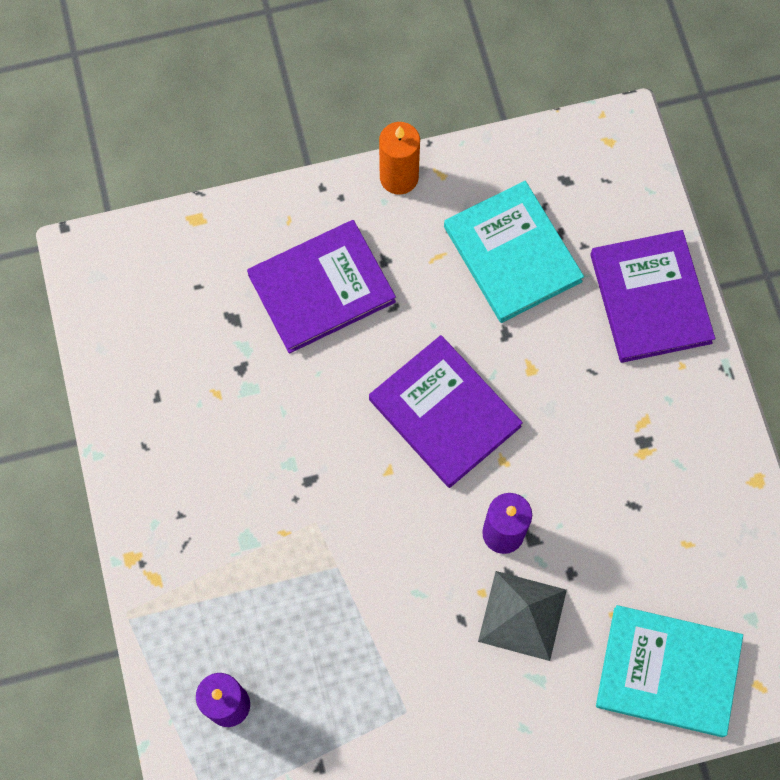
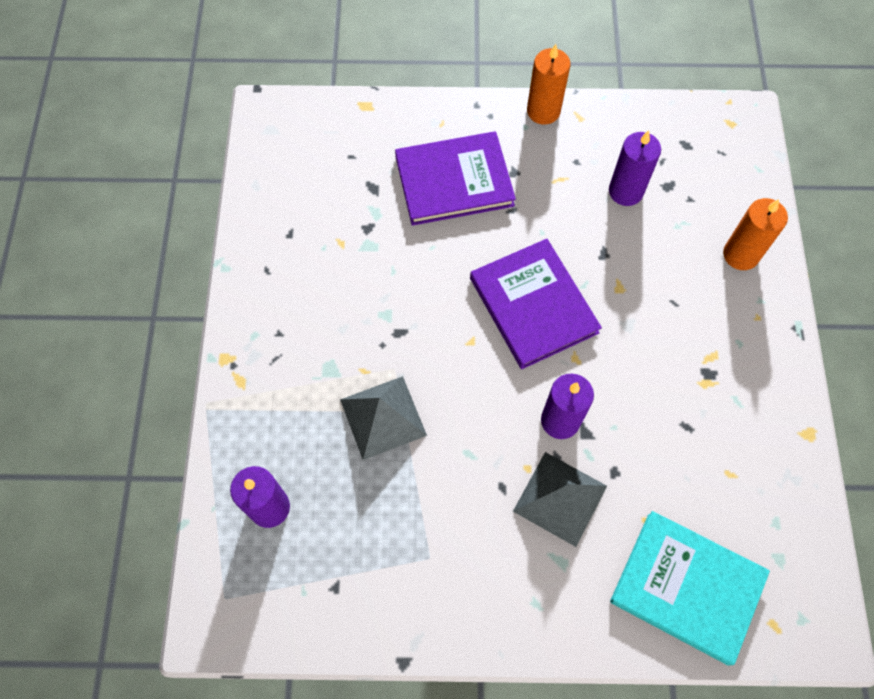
camera: 15 degrees right, 5 degrees down
turquoise book [444,181,584,323] -> purple candle [609,130,661,206]
purple book [590,230,715,363] -> orange candle [723,198,788,270]
none -> grey pyramid [340,376,427,460]

